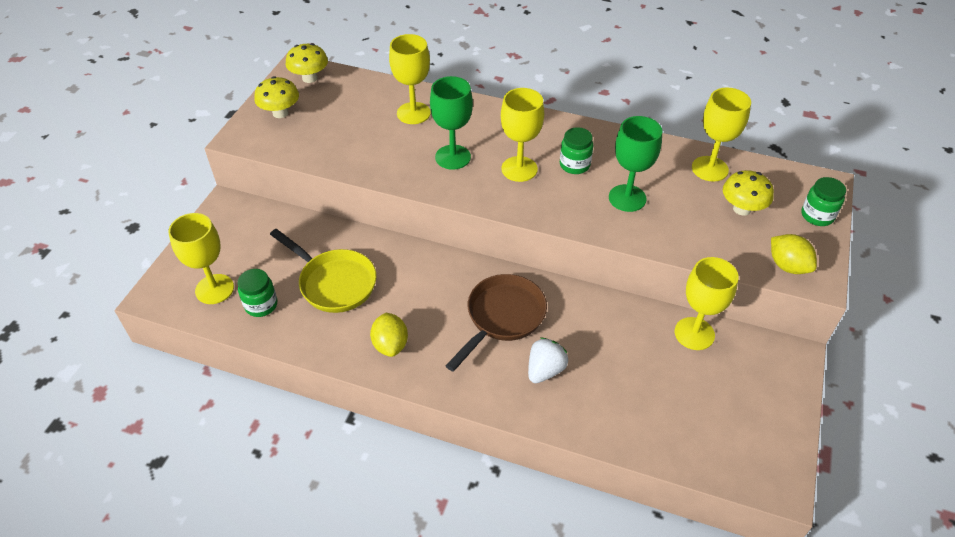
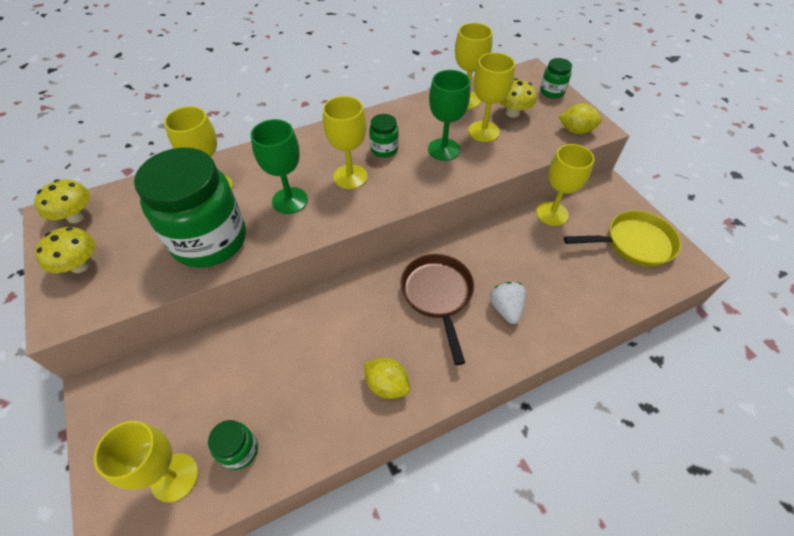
camera: 45 degrees left, 5 degrees up
yellow pan [270,229,377,313] -> yellow pan moved to [564,210,681,267]
none -> green jar [134,147,246,268]
none -> yellow goblet [468,53,515,142]

